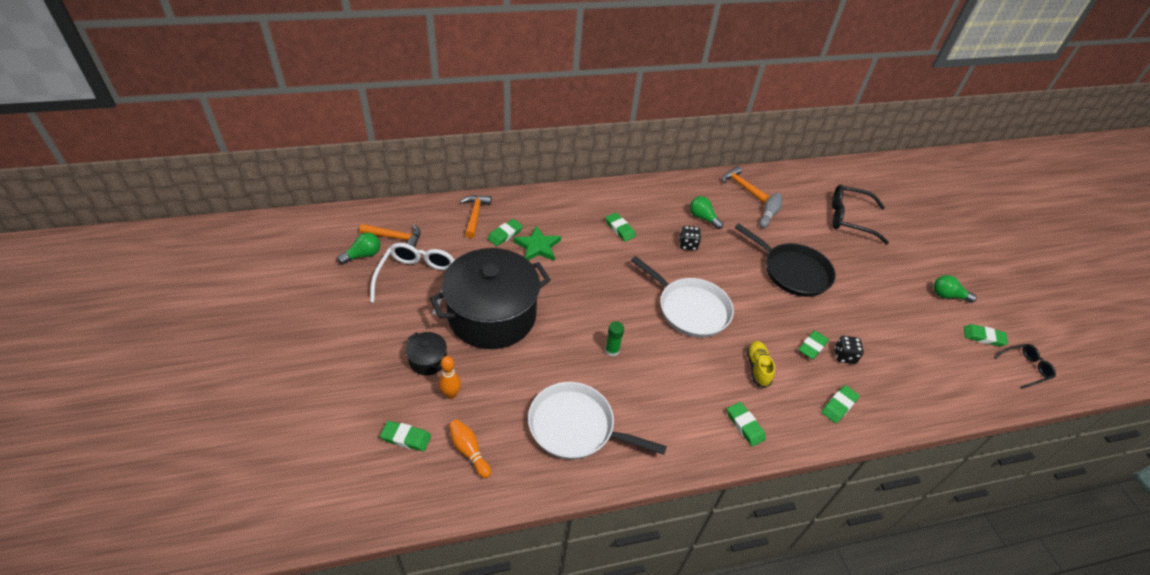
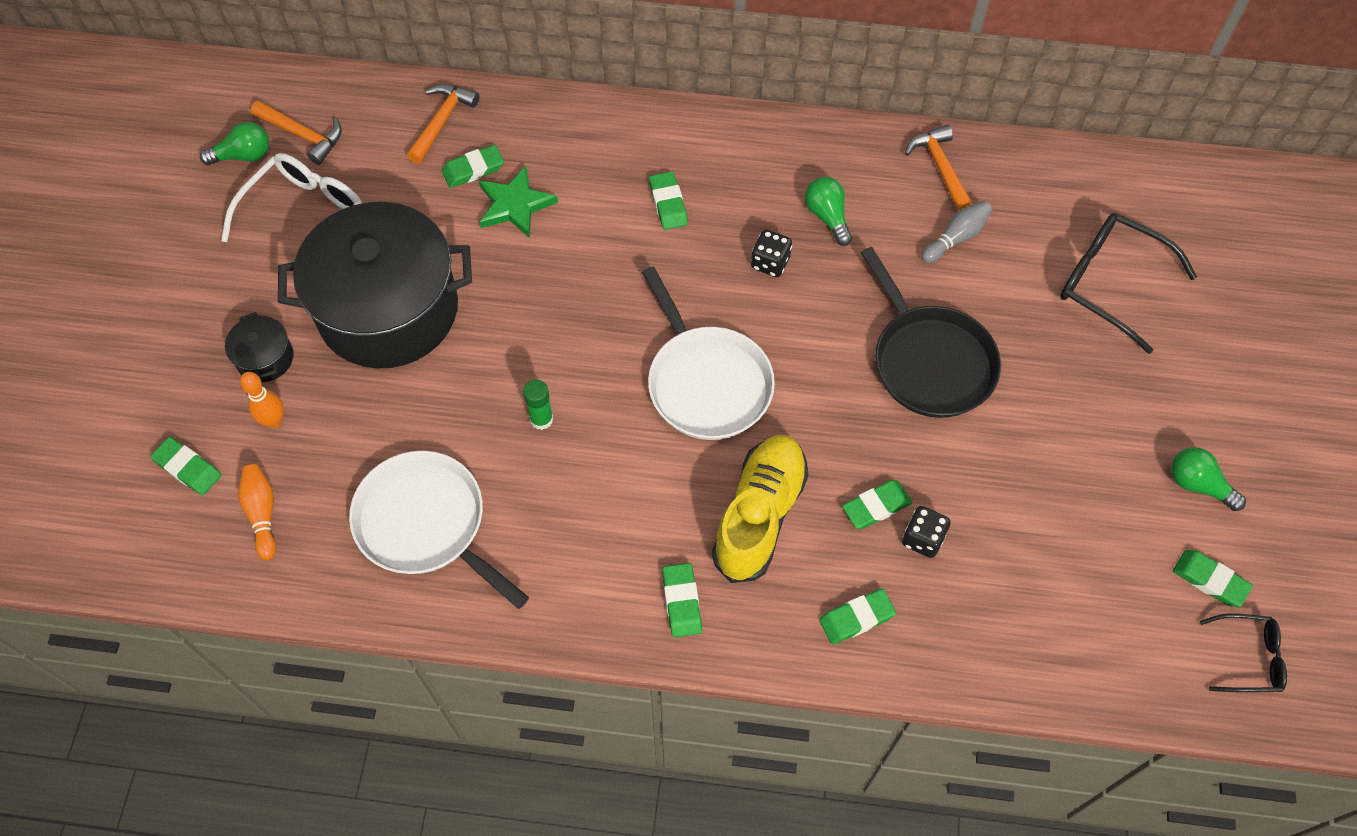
camera: 25 degrees right, 15 degrees up
yellow shoe [746,341,775,388] -> yellow shoe [712,435,809,583], size x1.80

